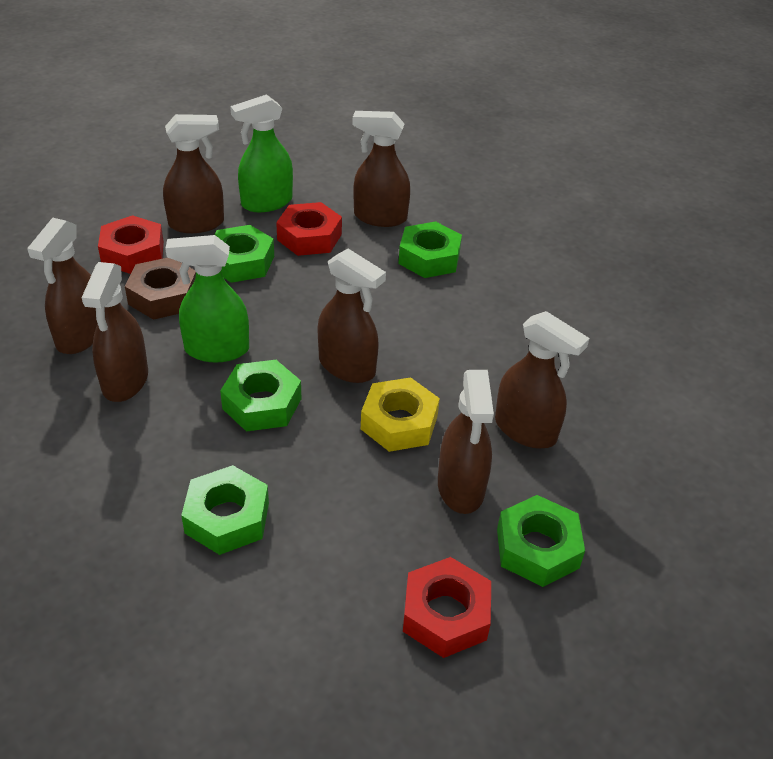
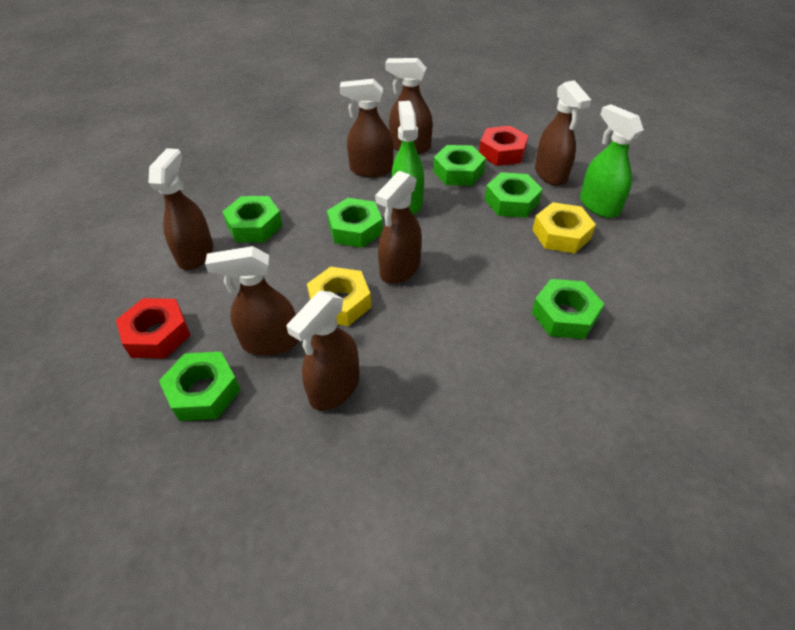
camera: 90 degrees right, 5 degrees up
brown nut [125,258,196,320] -> green nut [433,145,486,186]
red nut [276,202,342,256] -> yellow nut [533,202,596,254]
brown spray bottle [352,111,410,227] -> brown spray bottle moved to [148,148,213,270]

